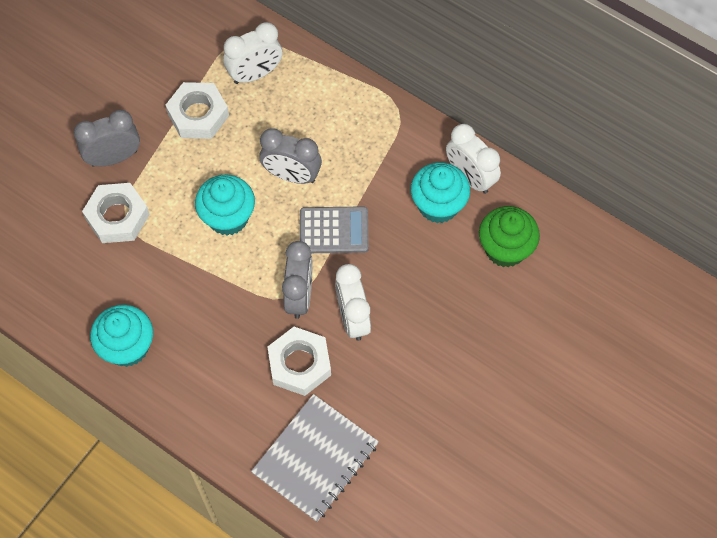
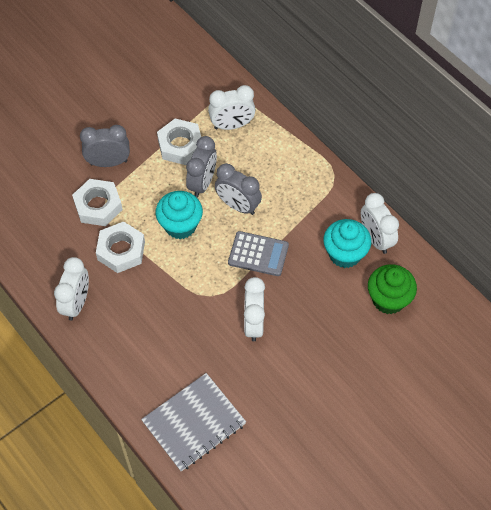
camera: 15 degrees right, 5 degrees down
turquoise cupcake [90,305,153,367] -> white clock [54,257,89,320]
white nut [267,327,331,396] -> white nut moved to [96,221,145,273]
grey clock [282,241,313,319] -> grey clock moved to [186,136,217,198]

